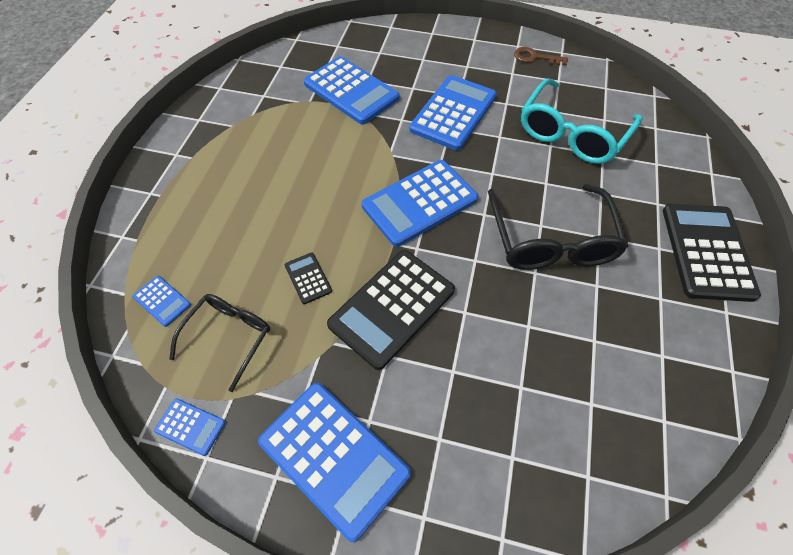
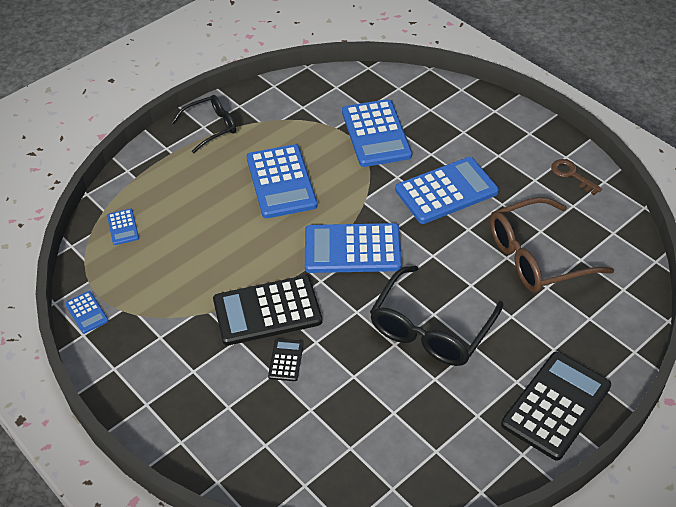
camera: 35 degrees right, 10 degrees down
black glasses [169,294,270,392] -> black glasses moved to [172,95,236,153]
blue calculator [258,383,411,542] -> blue calculator moved to [247,144,317,218]
black calculator [285,253,332,304] -> black calculator moved to [268,338,304,381]
turquoise glasses [521,78,642,164] -> brown glasses [490,197,614,293]

